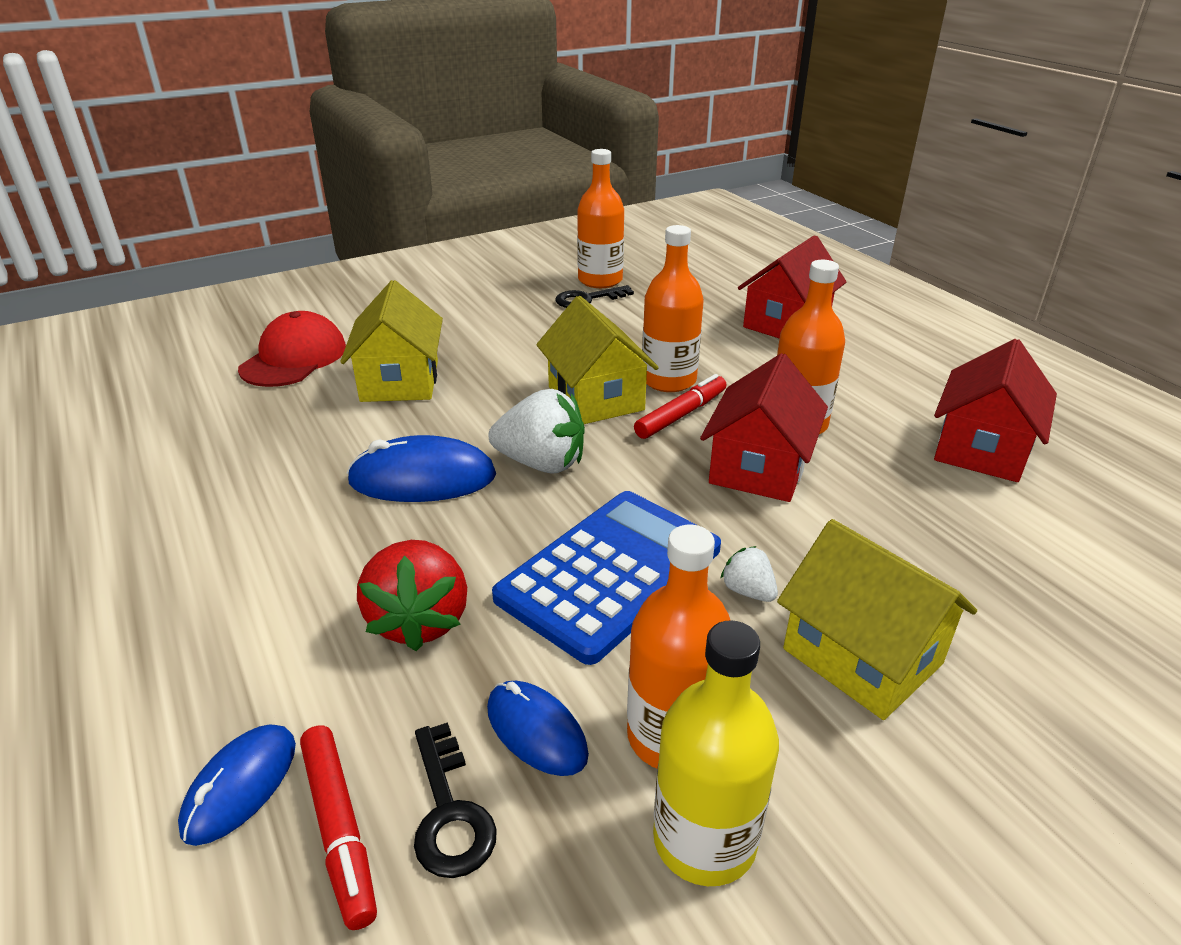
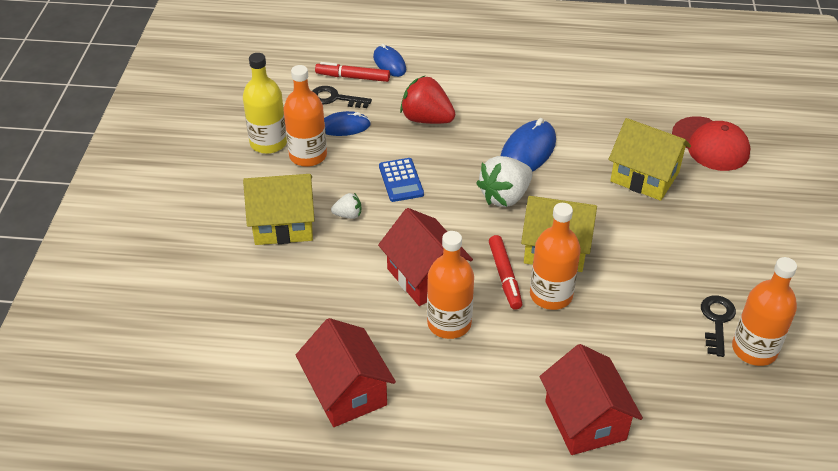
camera: 125 degrees right, 10 degrees up
blue calculator [492,491,721,665] -> blue calculator [379,158,424,202], size x0.51

